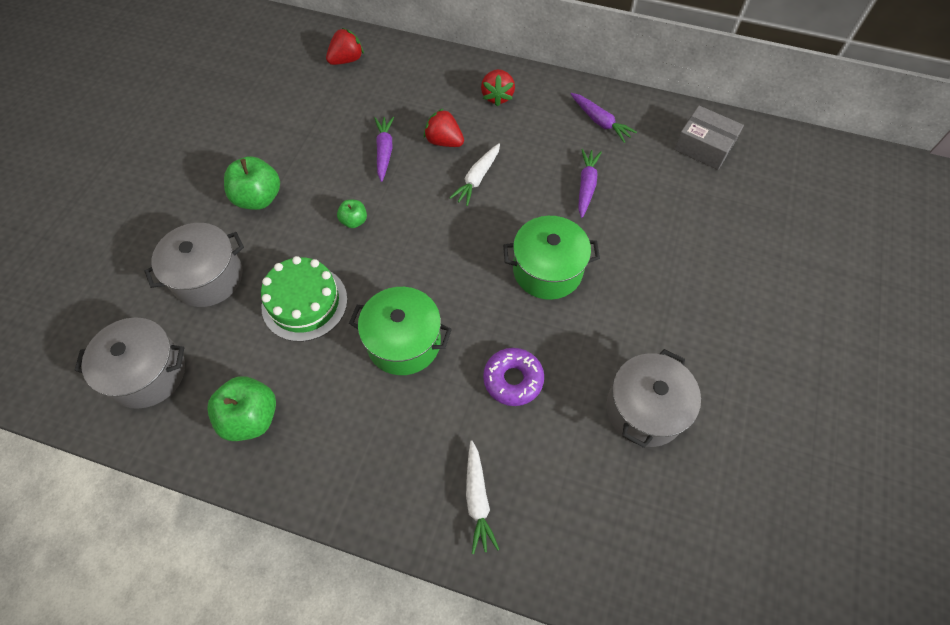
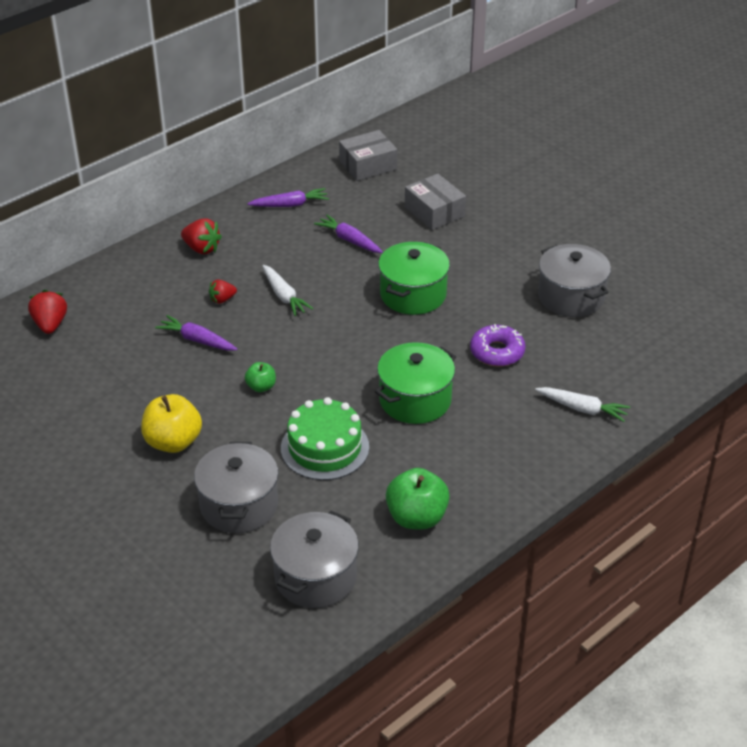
camera: 60 degrees left, 20 degrees down
green apple [224,156,280,210] -> yellow apple [141,394,202,453]
red strawberry [424,108,464,147] -> red strawberry [209,279,237,304], size x0.65
none -> grey box [405,174,466,230]

